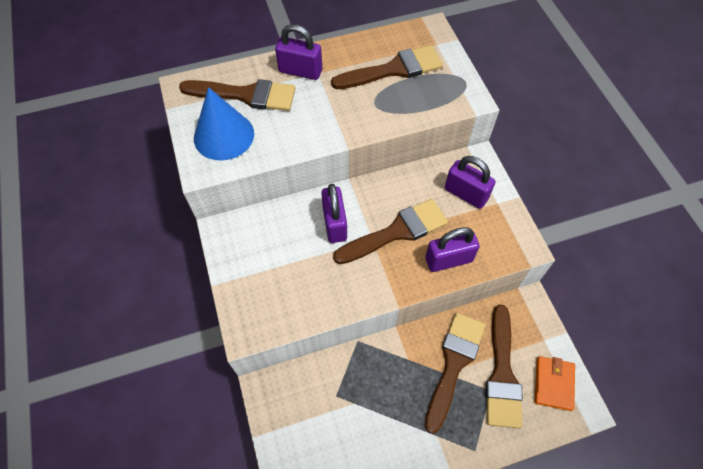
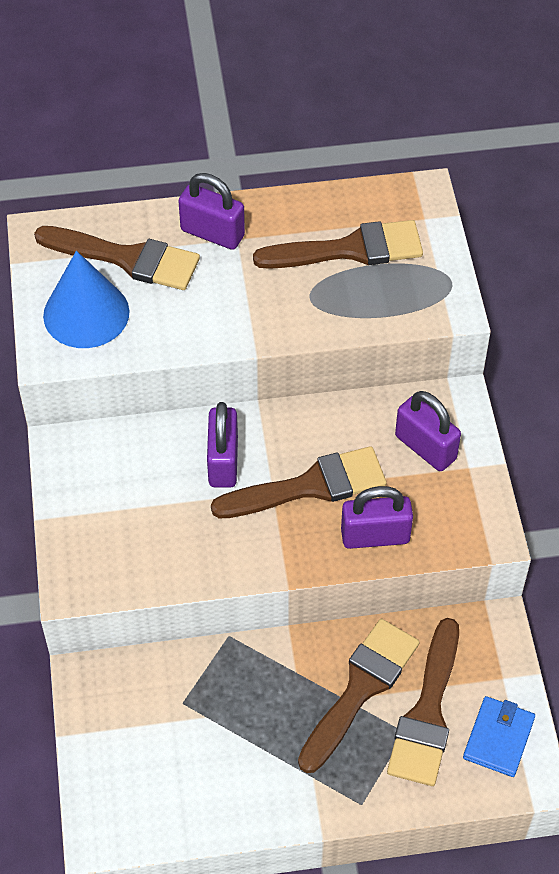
camera: 10 degrees right, 5 degrees down
orange wallet [534,356,575,411] -> blue wallet [463,696,535,777]

